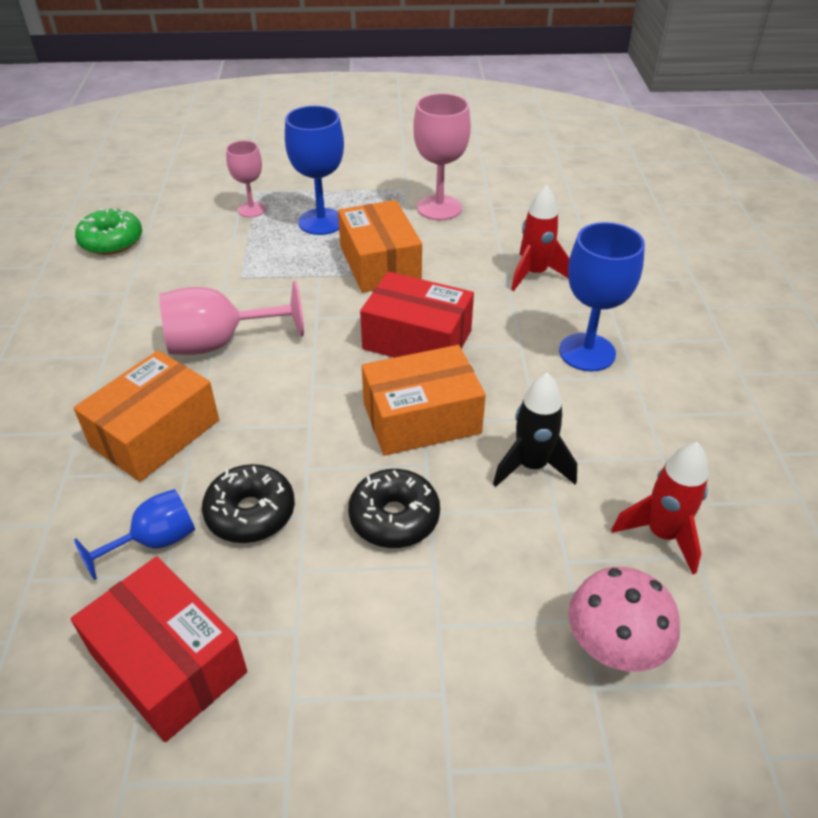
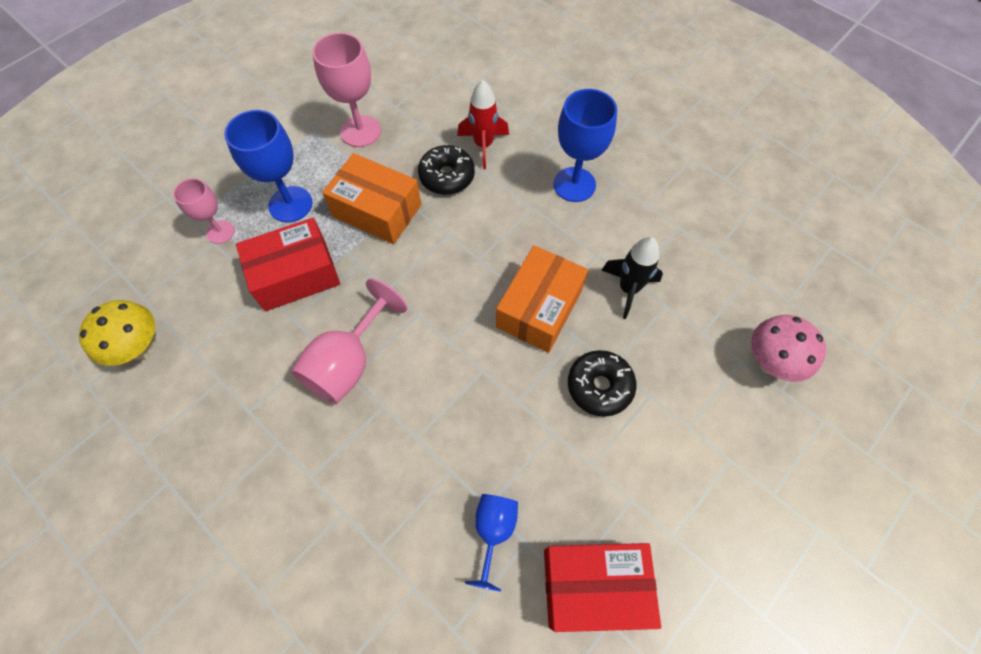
camera: 45 degrees left, 20 degrees up
orange box [73,350,219,482] -> none
green donut [75,208,142,255] -> yellow mushroom [79,300,155,366]
black donut [202,464,295,543] -> black donut moved to [418,145,475,195]
red box [360,272,474,358] -> red box moved to [236,218,340,311]
red rocket [611,442,708,574] -> none

